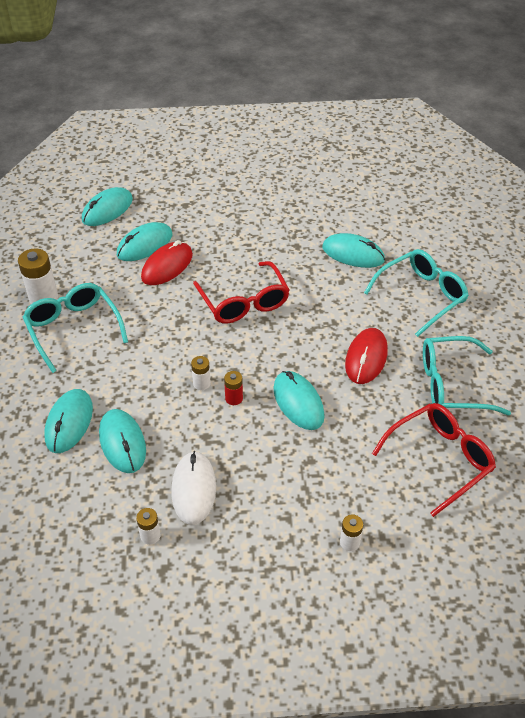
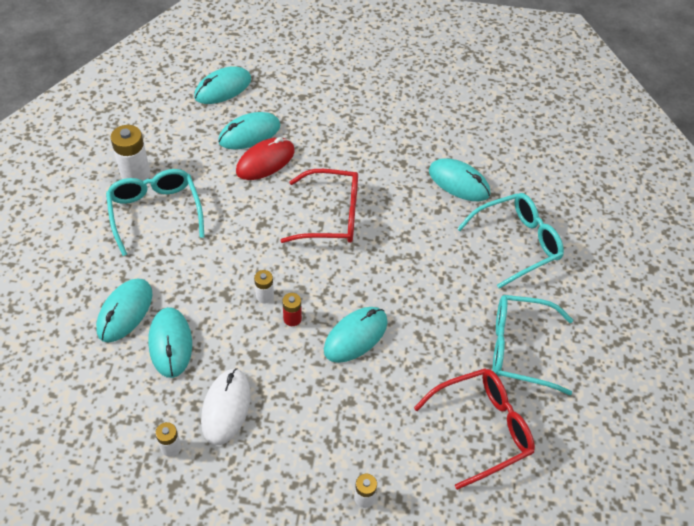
camera: 10 degrees right, 5 degrees up
red glasses [193,261,290,323] -> red glasses turned 75 degrees counterclockwise [280,169,358,243]
turquoise mouse [273,371,325,430] -> turquoise mouse turned 60 degrees clockwise [324,307,388,363]
red mouse [345,328,388,384] -> none

